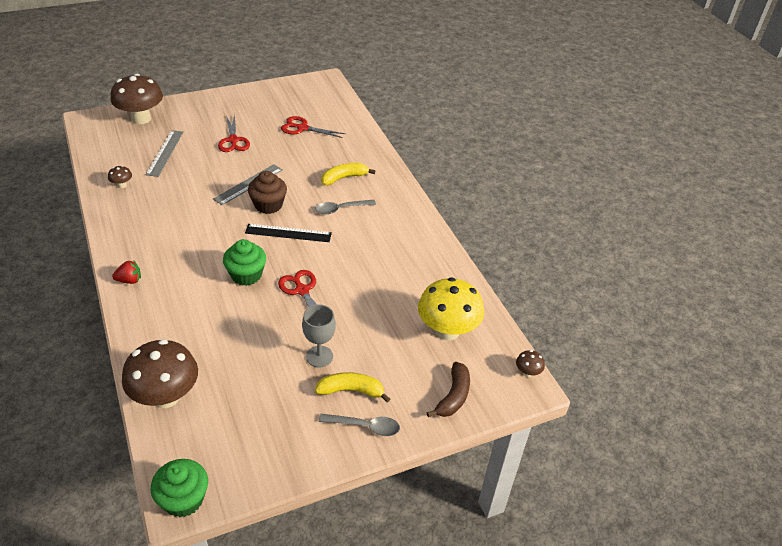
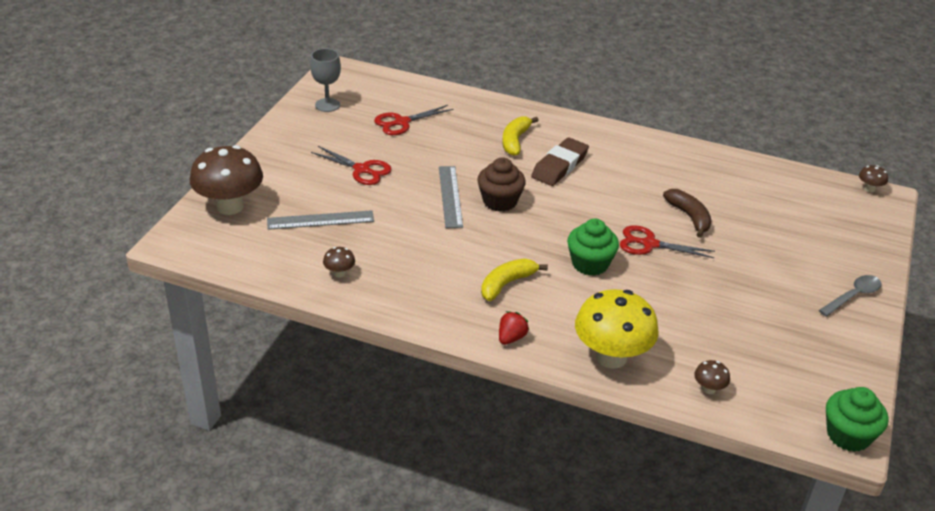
camera: 45 degrees left, 5 degrees down
brown mushroom [122,339,198,408] -> brown mushroom [694,360,730,394], size x0.42
grey ruler [146,130,183,177] -> grey ruler turned 60 degrees counterclockwise [267,210,374,230]
black ruler [245,224,332,242] -> none
grey goblet [302,305,336,367] -> grey goblet moved to [310,48,341,112]
grey spoon [315,200,376,214] -> brown eraser [531,137,589,186]
yellow banana [315,372,390,403] -> yellow banana moved to [481,259,548,301]
yellow mushroom [418,277,484,341] -> yellow mushroom moved to [575,289,659,369]
brown banana [427,362,470,417] -> brown banana moved to [663,189,711,238]

